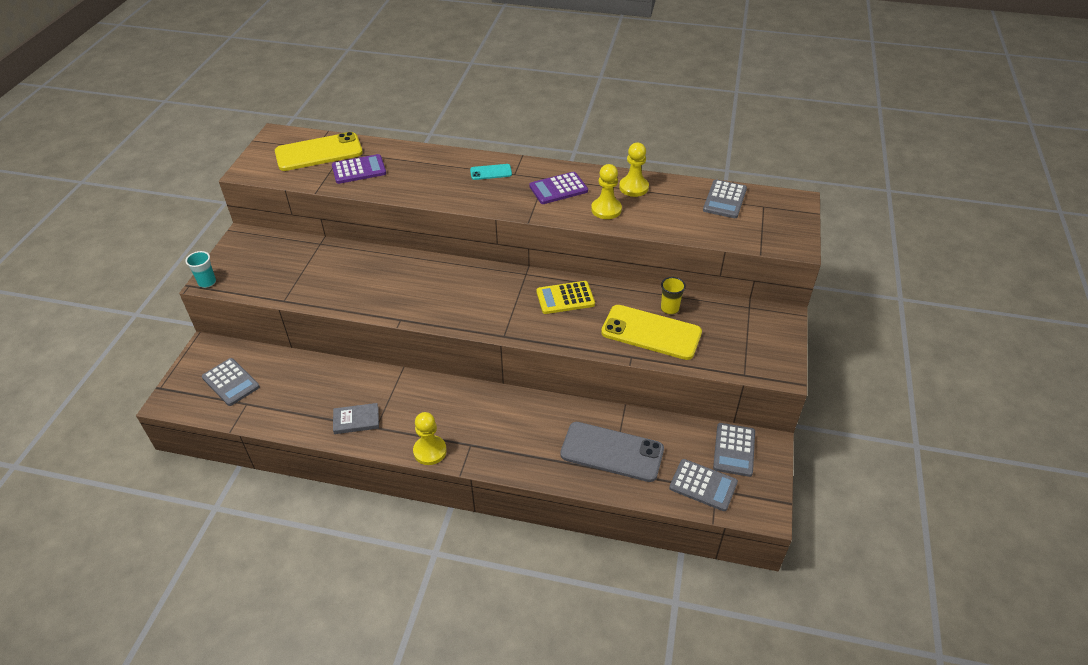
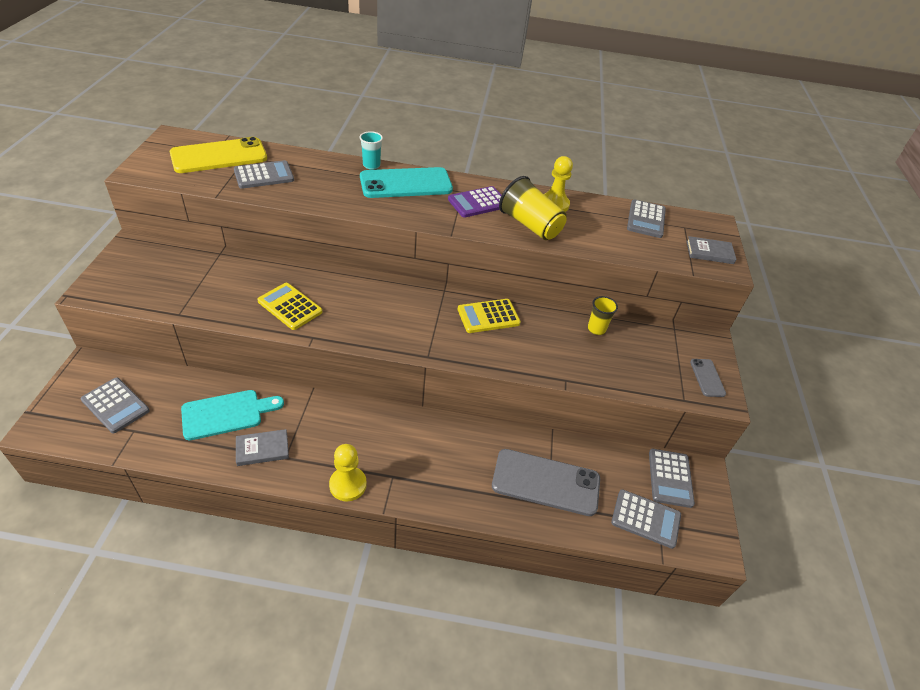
camera: 10 degrees left, 0 degrees up
turquoise cup [185,251,216,288] -> turquoise cup moved to [360,131,383,170]
purple calculator [332,154,386,184] -> grey calculator [234,160,294,189]
turquoise phone [470,164,512,180] -> turquoise phone [360,167,453,198], size x2.09
yellow pawn [591,164,622,219] -> yellow cup [499,176,567,240]
yellow phone [601,305,702,360] -> none
none -> turquoise cutting board [181,390,284,440]
none -> yellow calculator [257,283,323,330]
none -> grey book [686,236,737,264]
none -> grey phone [690,359,726,397]

